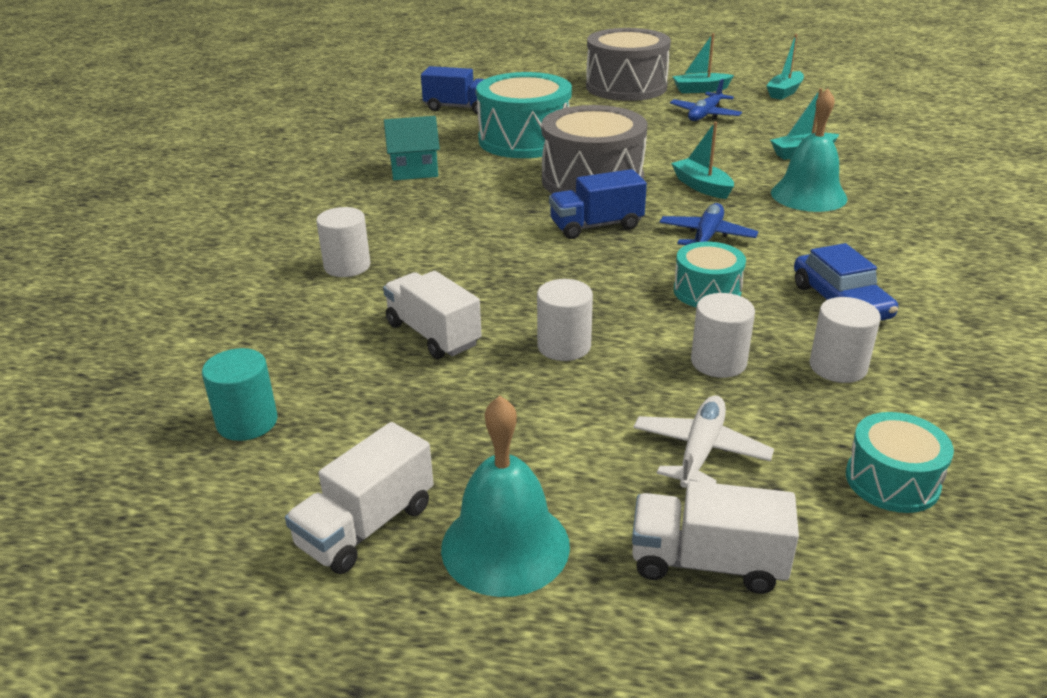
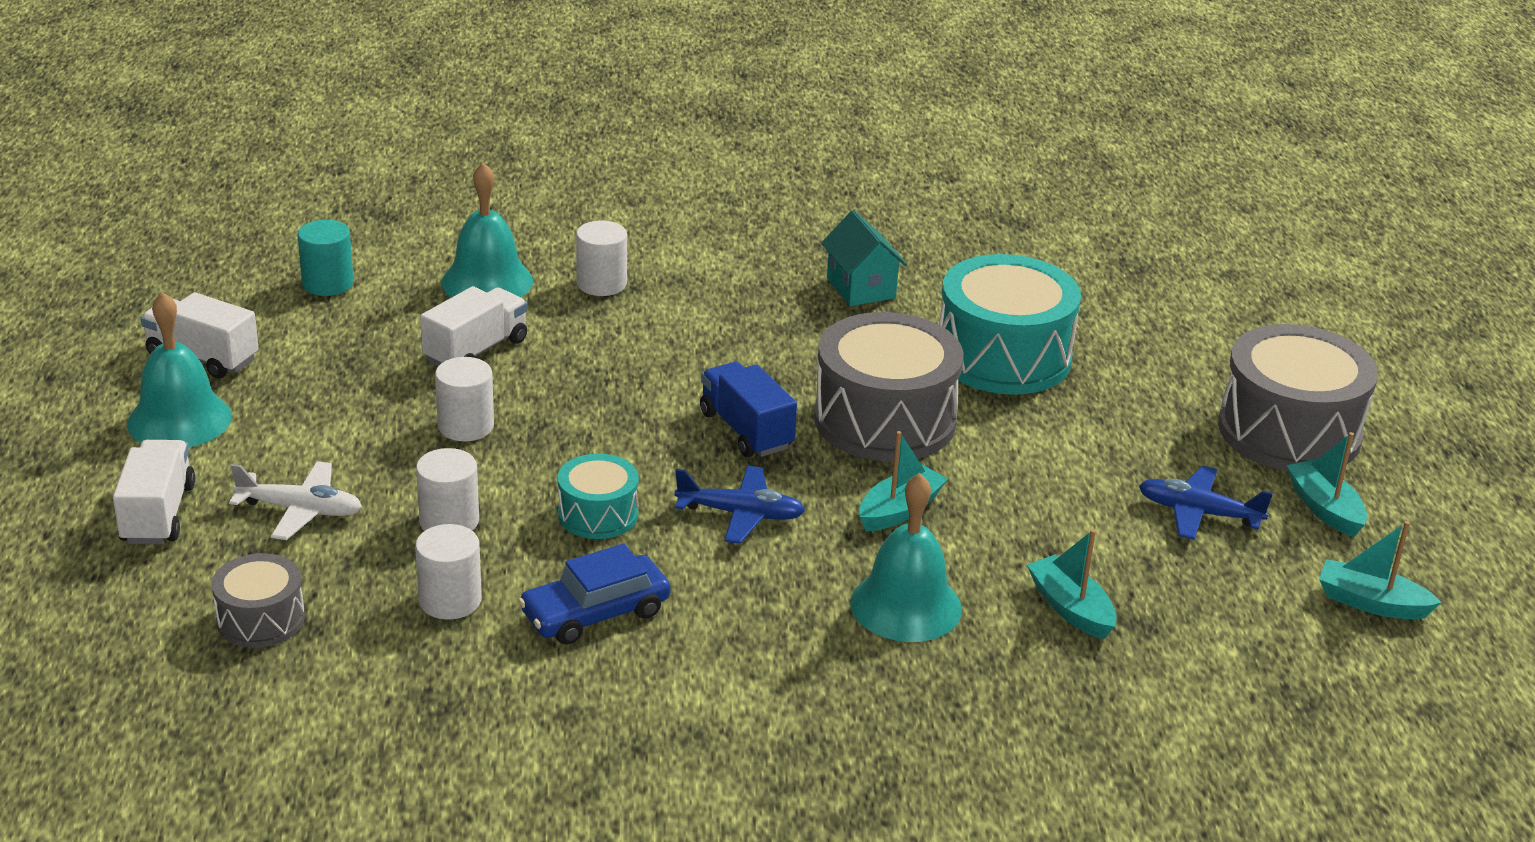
camera: 75 degrees right, 0 degrees up
blue truck [421,66,484,114] -> none
turquoise drum [846,412,954,513] -> grey drum [211,553,305,648]
none -> turquoise bell [441,162,533,297]

